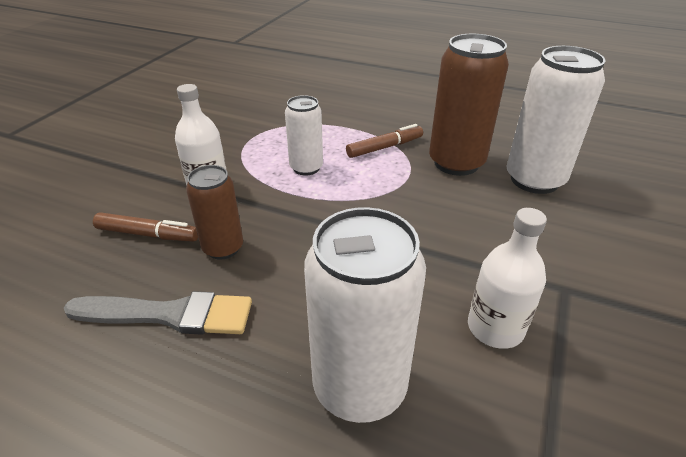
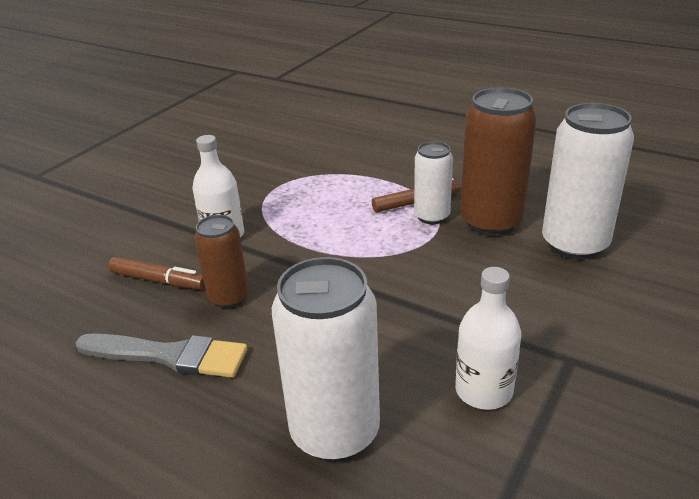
camera: 10 degrees right, 5 degrees down
white can [285,95,323,176] -> white can moved to [414,141,453,224]

